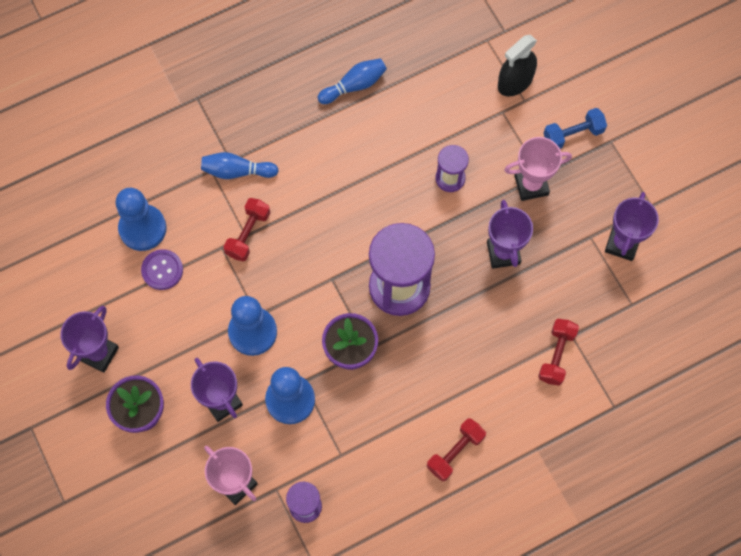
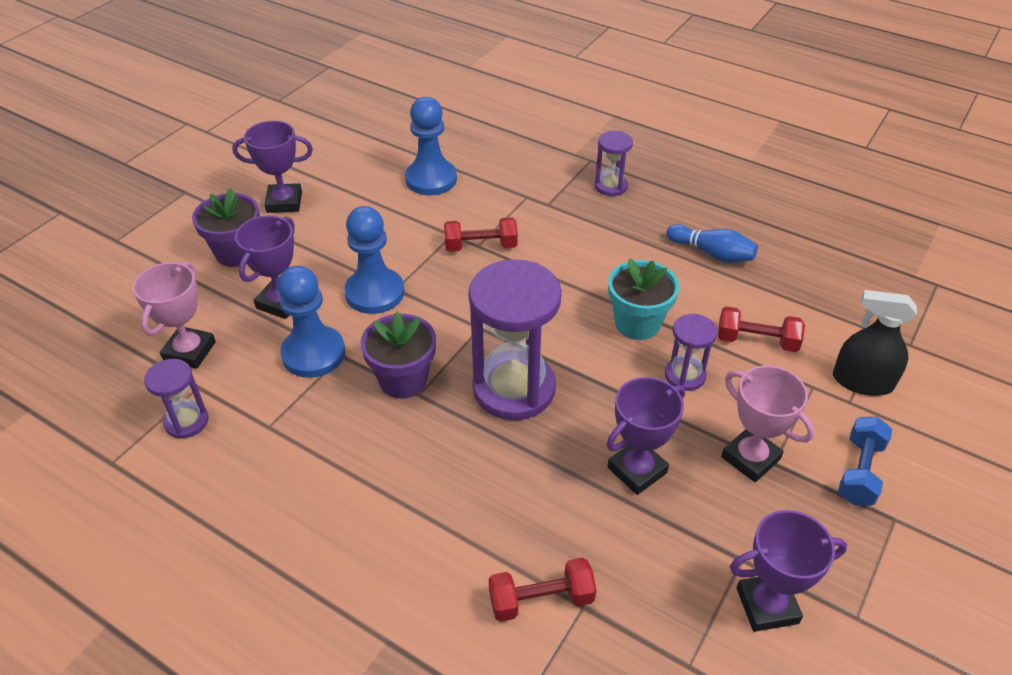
camera: 60 degrees right, 25 degrees down
purple button [141,249,183,290] -> none
blue bowling pin [201,152,278,179] -> none
red dumbbell [427,418,486,482] -> red dumbbell moved to [718,306,805,352]
blue dumbbell [544,108,607,149] -> blue dumbbell turned 75 degrees clockwise [838,417,892,506]
none -> purple hourglass [594,131,633,196]
none -> turquoise flower pot [608,259,679,340]

